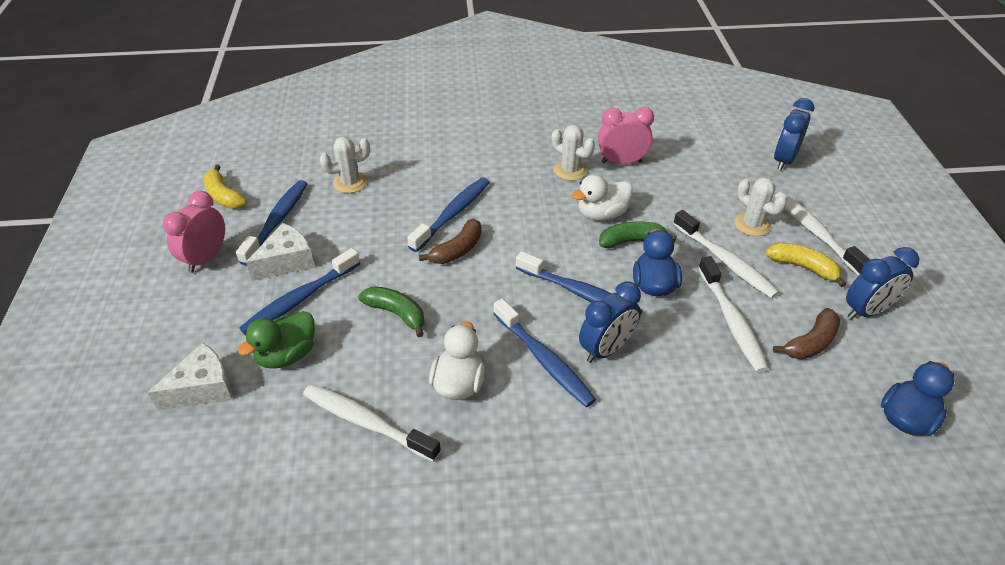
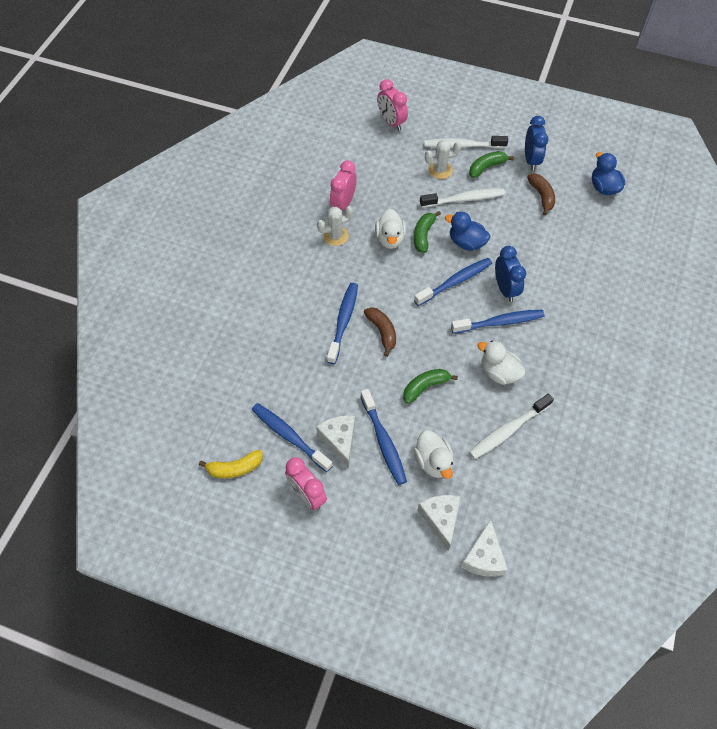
camera: 65 degrees left, 15 degrees up
green duck [238,311,315,369] -> white duck [414,430,453,479]
white cactus [319,137,370,193] -> none
blue toothbrush [407,178,490,252] -> blue toothbrush turned 45 degrees clockwise [327,283,358,364]
white toothbrush [698,256,769,373] -> none
yellow banana [765,243,846,287] -> green banana [469,151,514,178]
blue clock [774,98,814,170] -> pink clock [377,79,408,131]
none -> white cheese [461,519,508,577]

